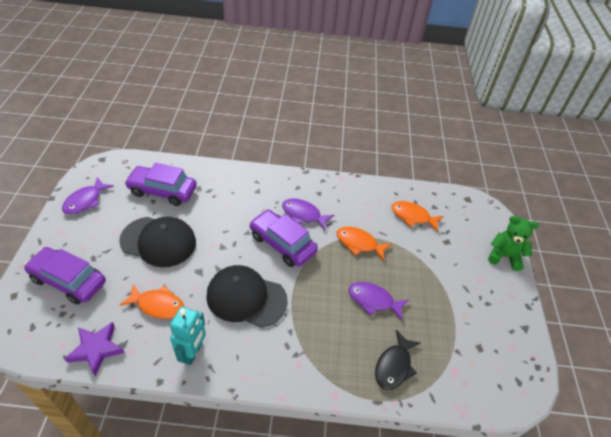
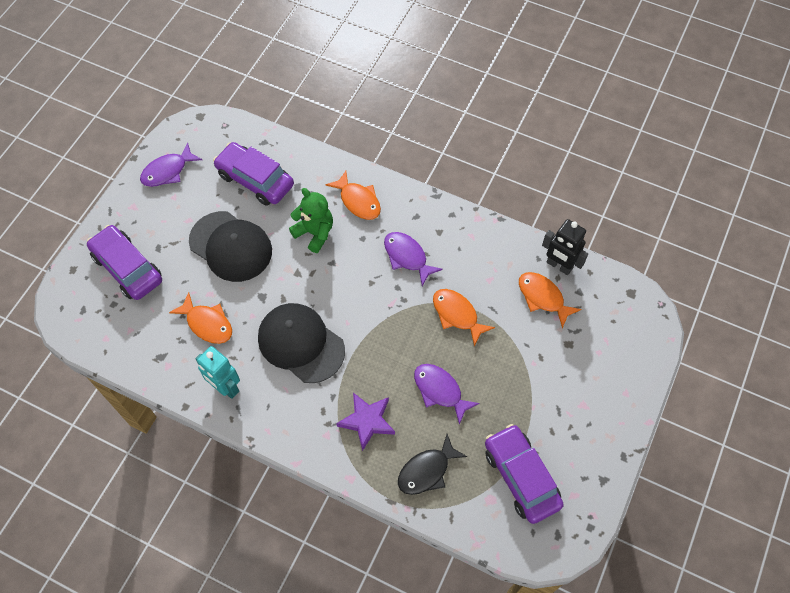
camera: 25 degrees right, 15 degrees up
purple star [64,322,125,376] -> purple star moved to [336,393,395,451]
turquoise robot [170,307,206,365] -> turquoise robot turned 90 degrees clockwise [195,346,240,399]
purple car [249,210,318,267] -> purple car moved to [485,424,564,524]
green teddy bear [488,216,539,271] -> green teddy bear moved to [289,188,333,253]
none -> orange fish [326,171,381,220]
none -> black robot [542,219,588,275]

